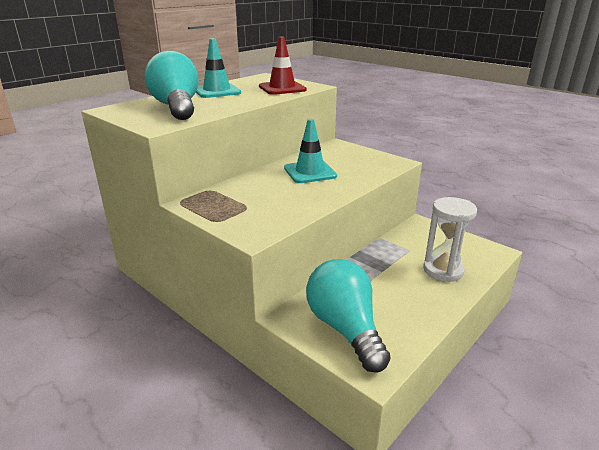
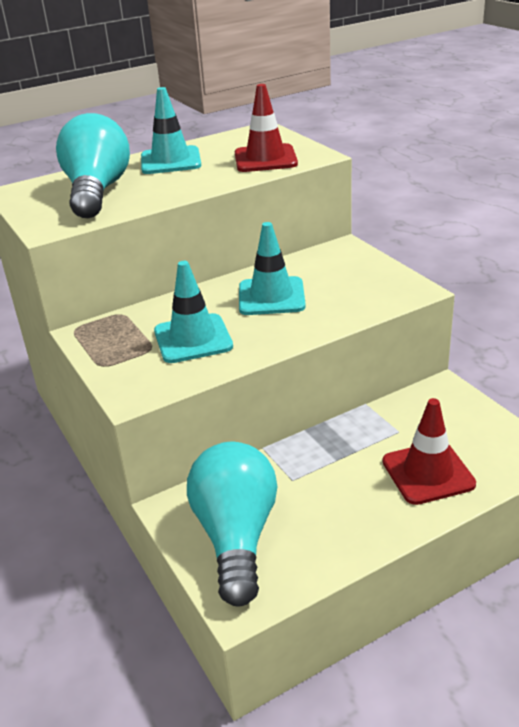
camera: 20 degrees right, 5 degrees up
white hourglass [423,197,477,282] -> red traffic cone [382,398,476,505]
none -> turquoise traffic cone [154,261,233,363]

